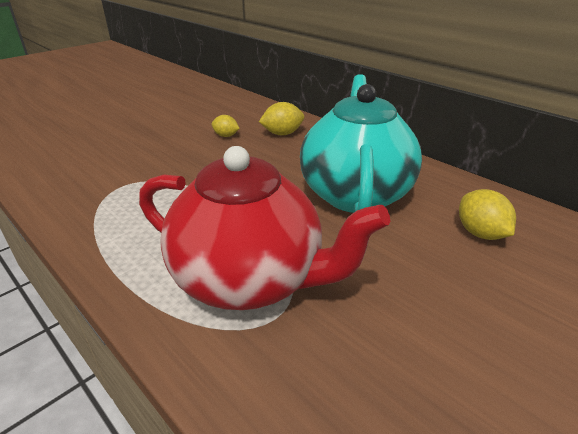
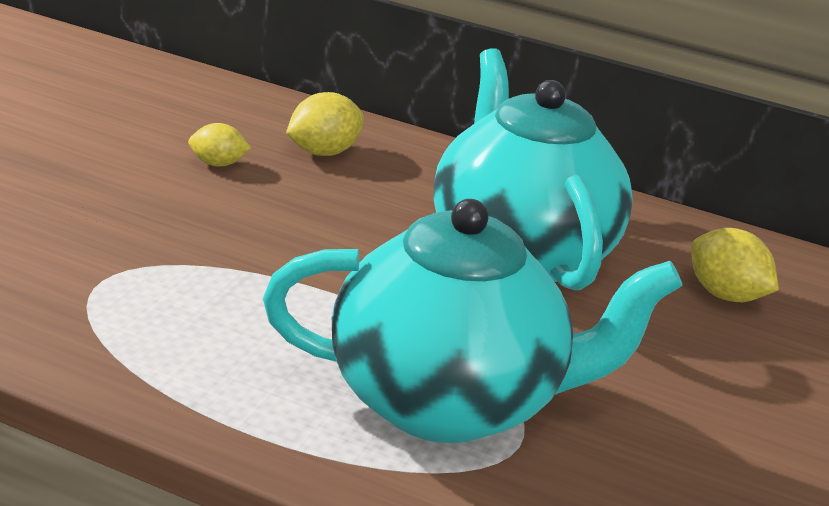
camera: 25 degrees left, 5 degrees down
red teapot [139,146,390,310] -> turquoise teapot [263,199,683,443]

